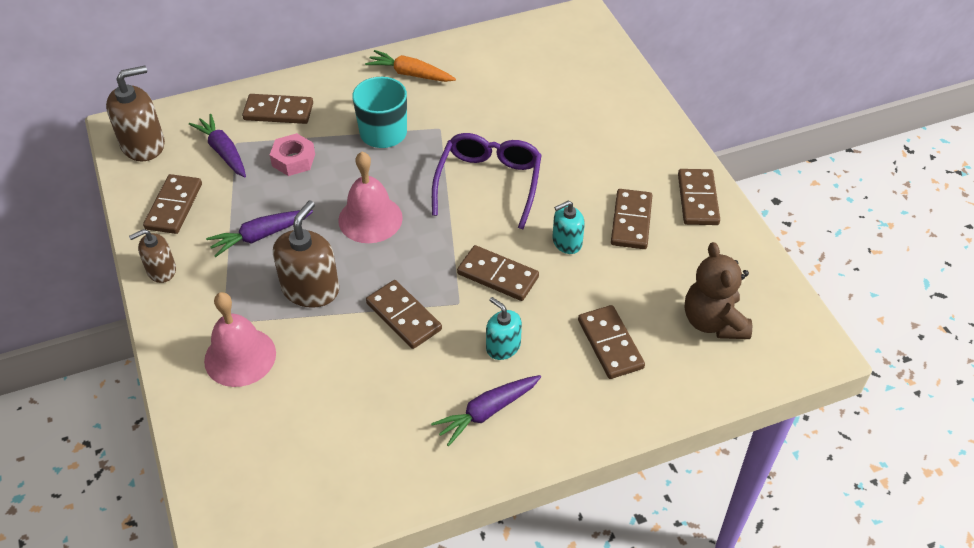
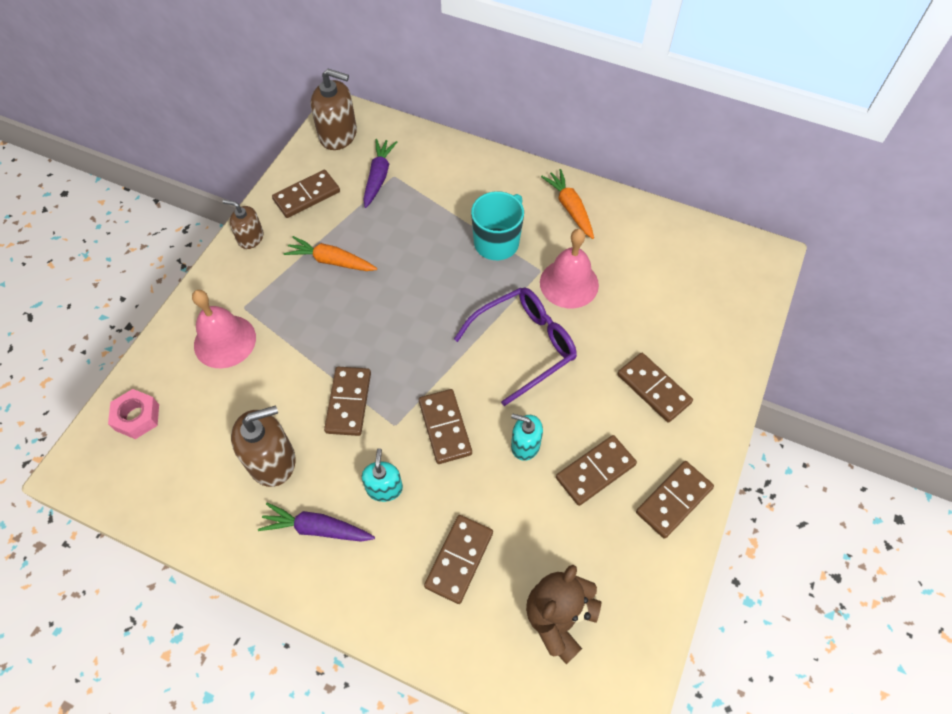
camera: 45 degrees right, 10 degrees up
purple carrot [206,210,313,257] -> orange carrot [283,236,377,271]
brown domino [242,94,313,124] -> brown domino moved to [617,353,693,422]
pink nut [270,133,315,176] -> pink nut moved to [108,389,159,439]
brown soap dispenser [273,200,339,308] -> brown soap dispenser moved to [231,405,296,487]
pink bell [338,152,403,243] -> pink bell moved to [540,229,599,308]

